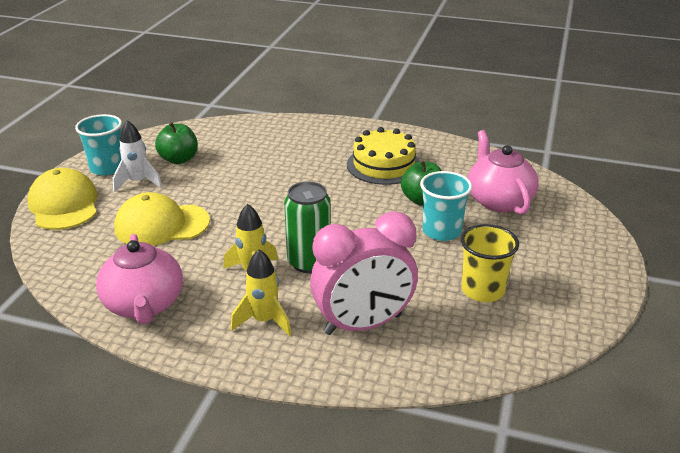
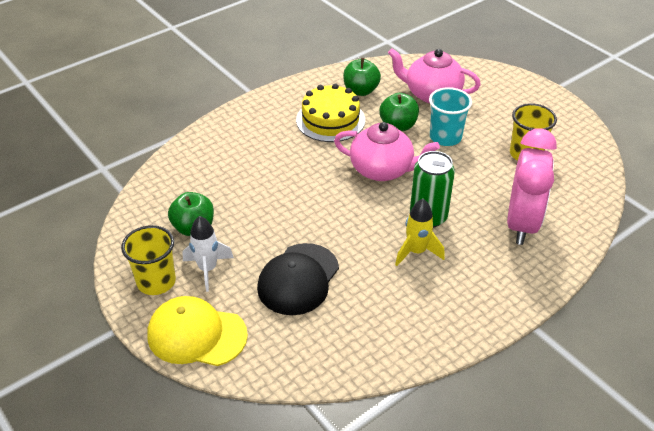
camera: 55 degrees left, 10 degrees up
turquoise cup [75,114,122,176] -> yellow cup [121,225,176,295]
pink teapot [96,234,183,325] -> pink teapot moved to [334,122,440,181]
yellow cap [114,192,210,246] -> black cap [257,243,339,315]
yellow rocket [231,249,291,336] -> none
none -> green apple [343,58,381,96]

